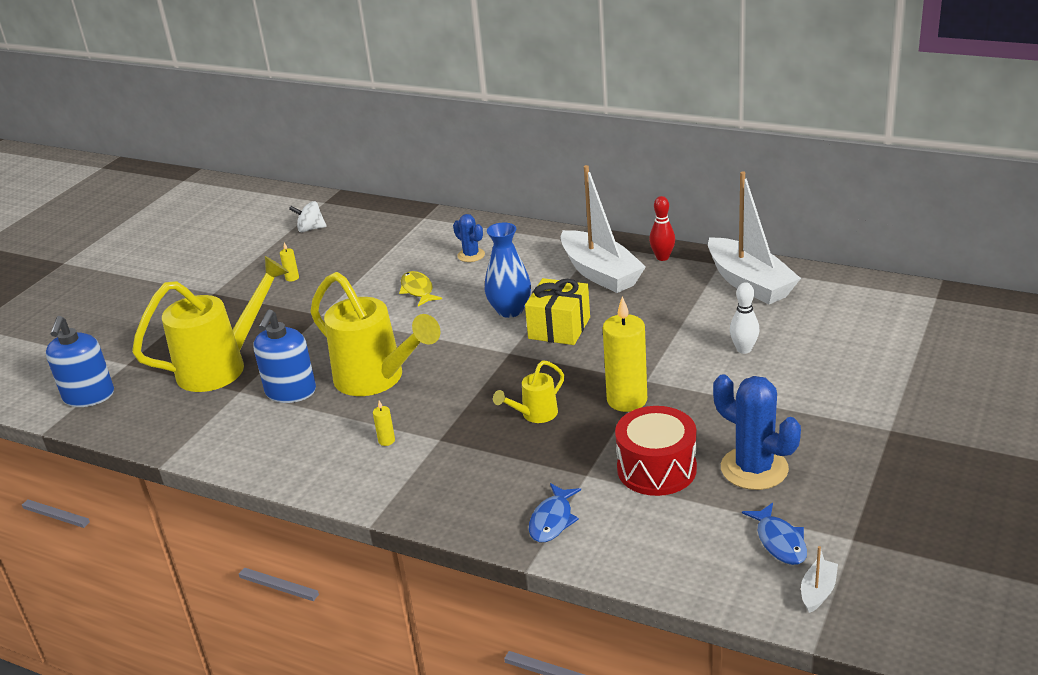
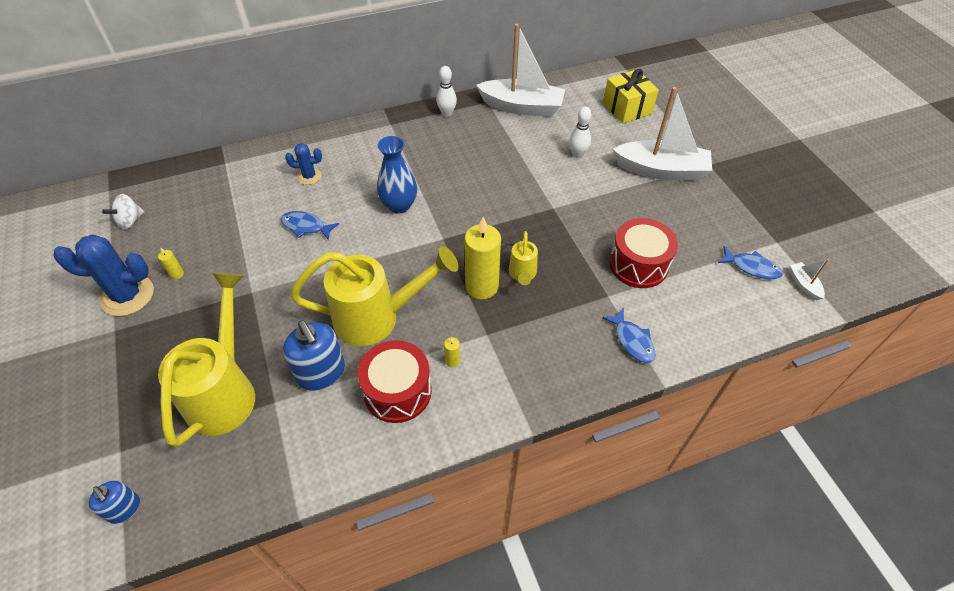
camera: 50 degrees left, 20 degrees up
blue soap dispenser [46,316,114,407] -> blue soap dispenser [88,480,140,524], size x0.58
yellow fish [399,271,442,307] -> blue fish [281,211,339,240]
yellow gift [525,278,590,345] -> yellow gift moved to [603,69,659,124]
white boat [560,165,646,293] -> white boat moved to [613,87,712,181]
yellow candle [603,297,647,412] -> yellow candle moved to [464,217,501,299]
red bowling pin [649,196,675,261] -> white bowling pin [436,66,457,117]
blue cactus [713,374,801,490] -> blue cactus moved to [54,234,154,316]
none -> red drum [357,340,432,423]

